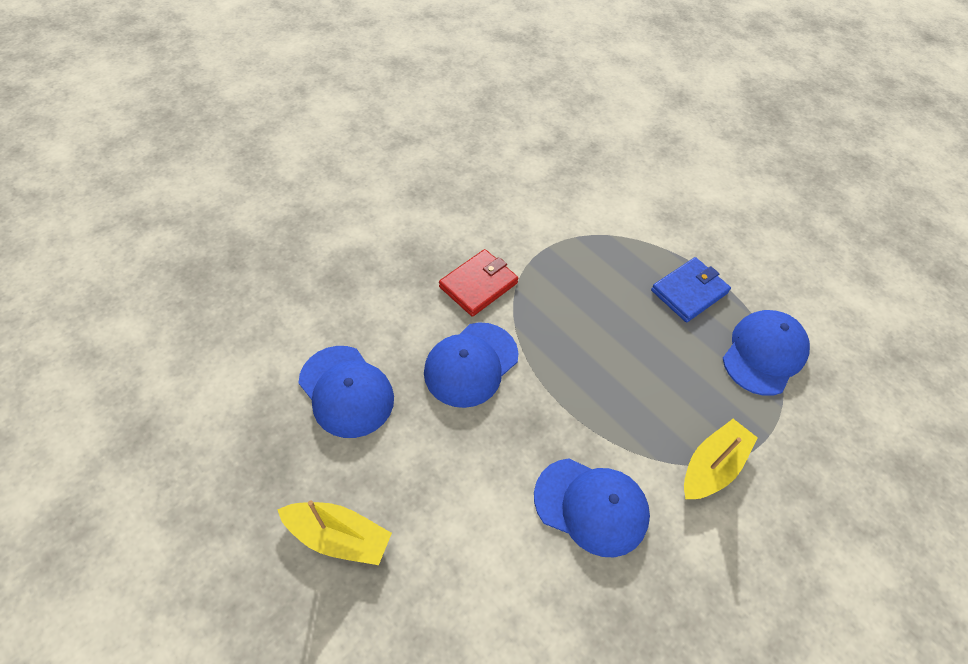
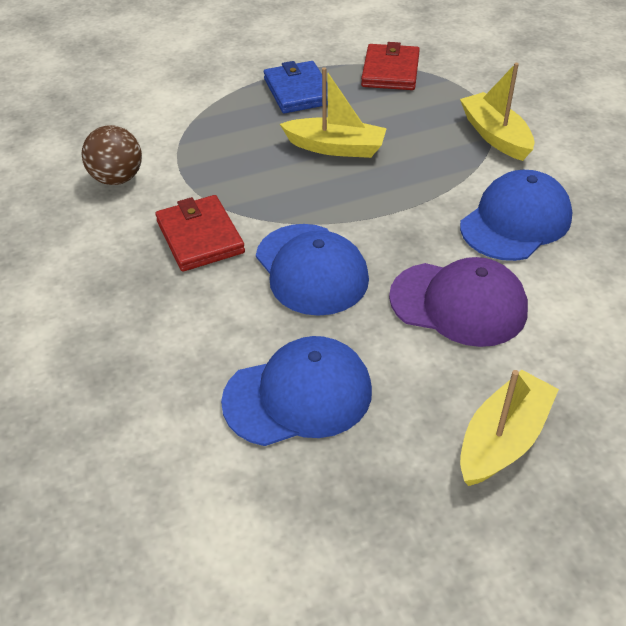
camera: 65 degrees left, 10 degrees down
blue cap [723,310,810,396] -> red wallet [361,42,420,90]
none -> brown ball [82,125,142,185]
none -> yellow boat [280,67,387,158]
none -> purple cap [389,257,528,347]

